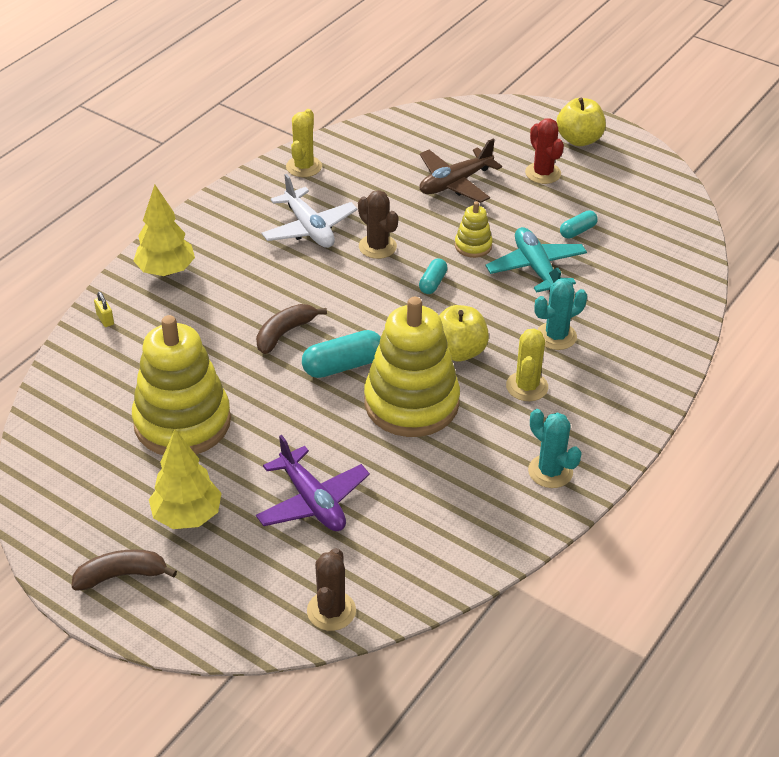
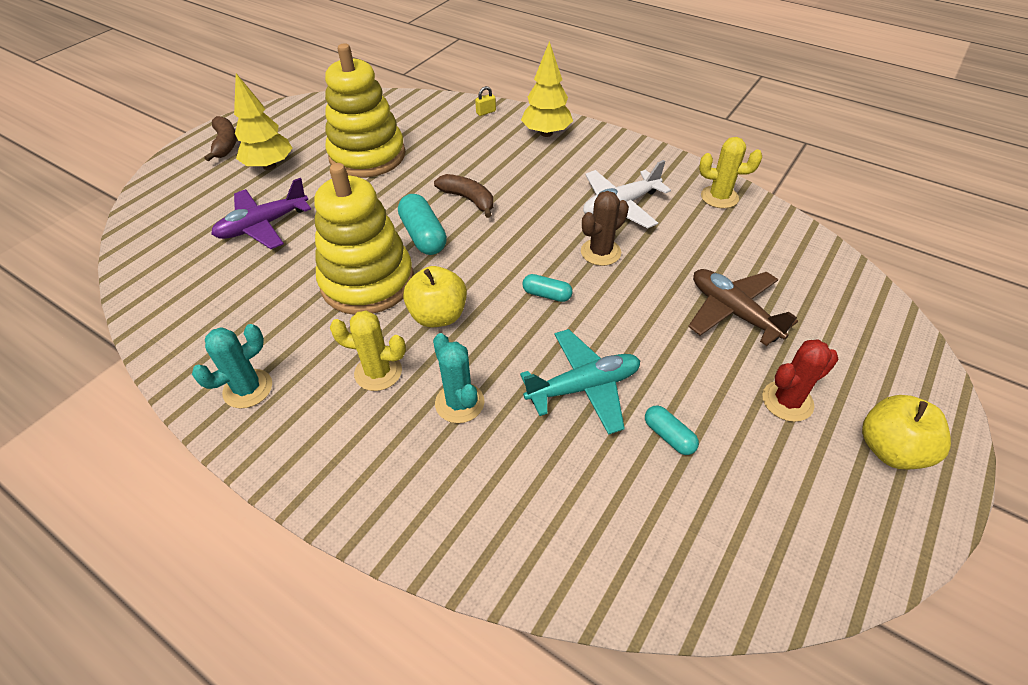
camera: 90 degrees right, 5 degrees up
brown cactus [307,548,356,631] -> none
yellow stacking toy [455,201,493,258] -> none

